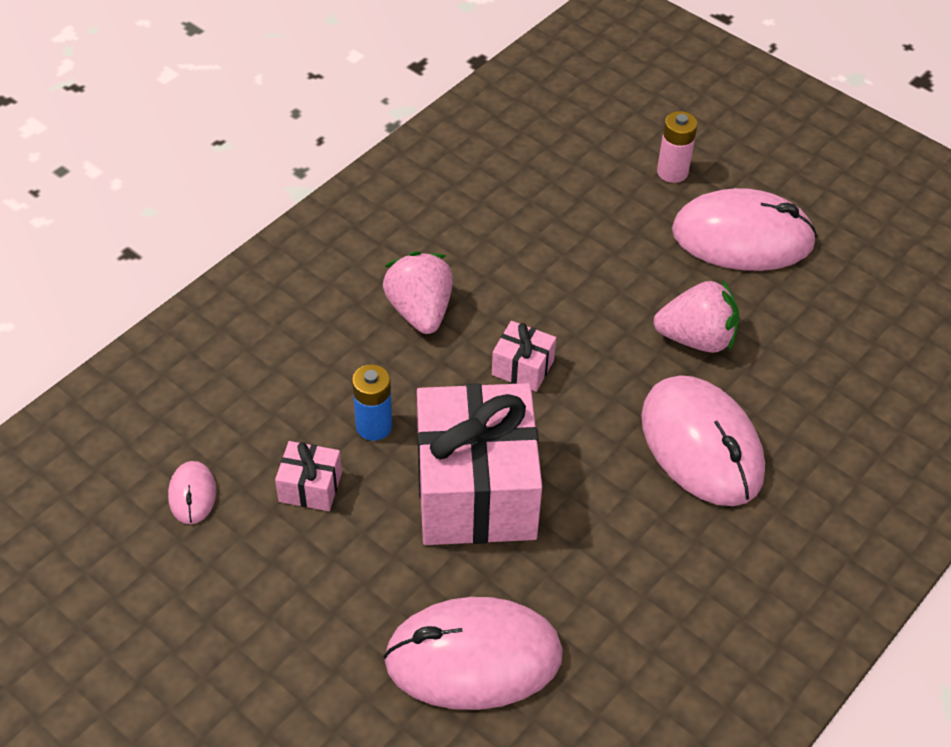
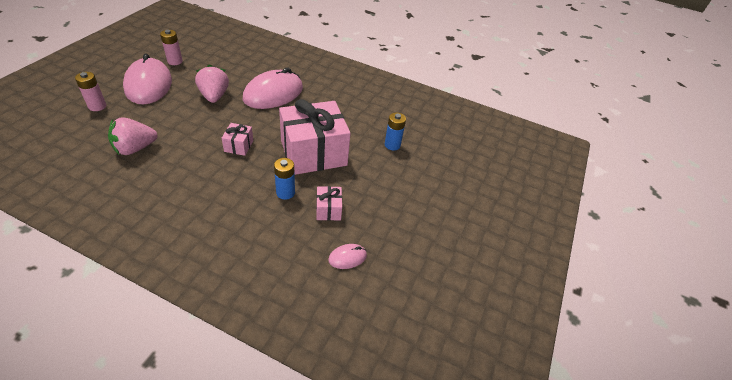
camera: 110 degrees left, 5 degrees down
pink strawberry [383,251,453,334] -> pink strawberry moved to [108,117,157,155]
pink mouse [383,597,563,710] -> blue battery [385,112,406,150]
none -> pink battery [160,30,183,65]

